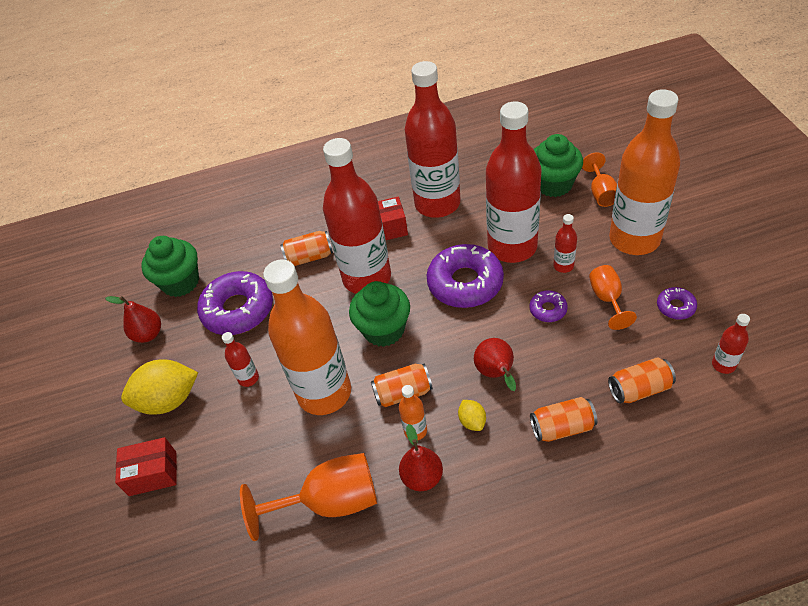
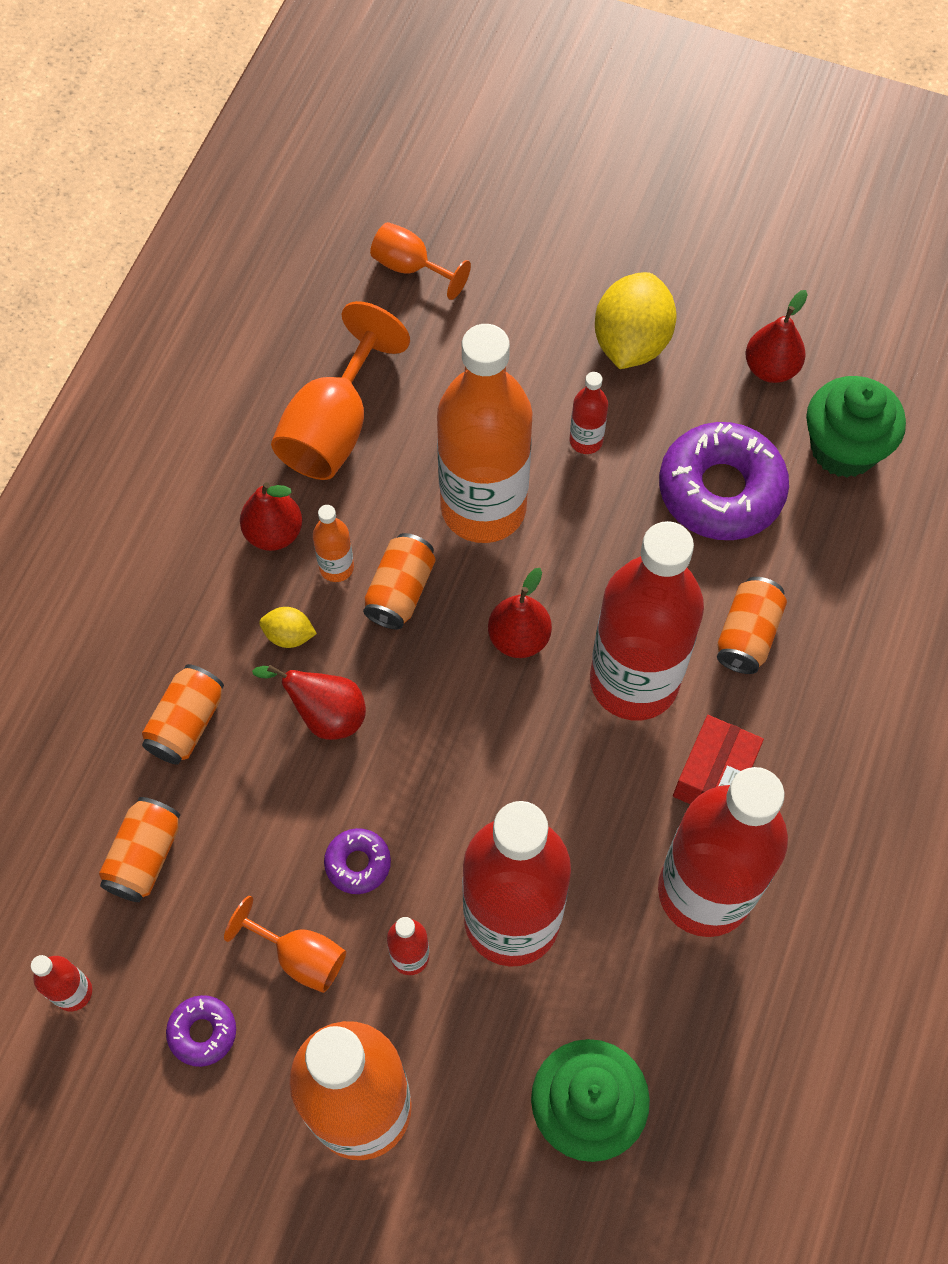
camera: 120 degrees right, 15 degrees up
red box [115,437,177,496] -> none
green cupcake [349,281,410,347] -> red pear [488,568,552,658]
purple donut [427,244,504,308] -> none
orange goblet [582,153,617,207] -> orange goblet moved to [370,222,471,300]

